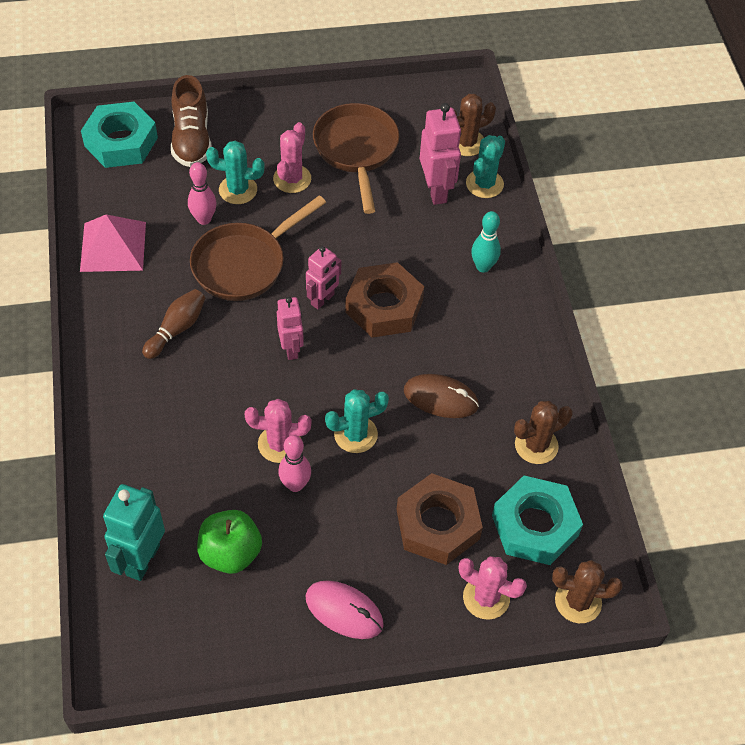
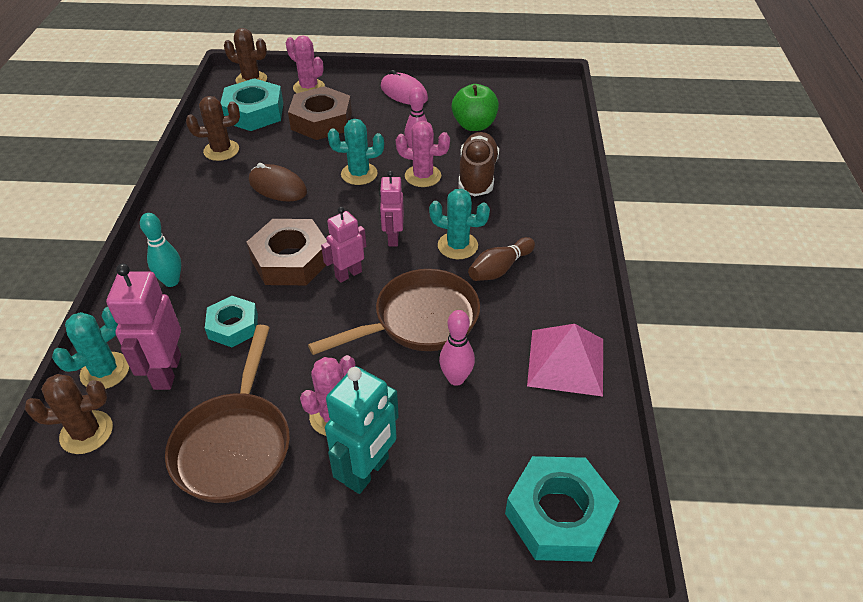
camera: 165 degrees left, 10 degrees down
turquoise robot [103,484,165,581] -> turquoise robot moved to [325,366,399,494]
brown shoe [171,75,212,167] -> brown shoe moved to [459,132,499,196]
turquoise cactus [206,141,265,204] -> turquoise cactus moved to [429,189,490,259]
none -> turquoise nut [205,296,258,347]

